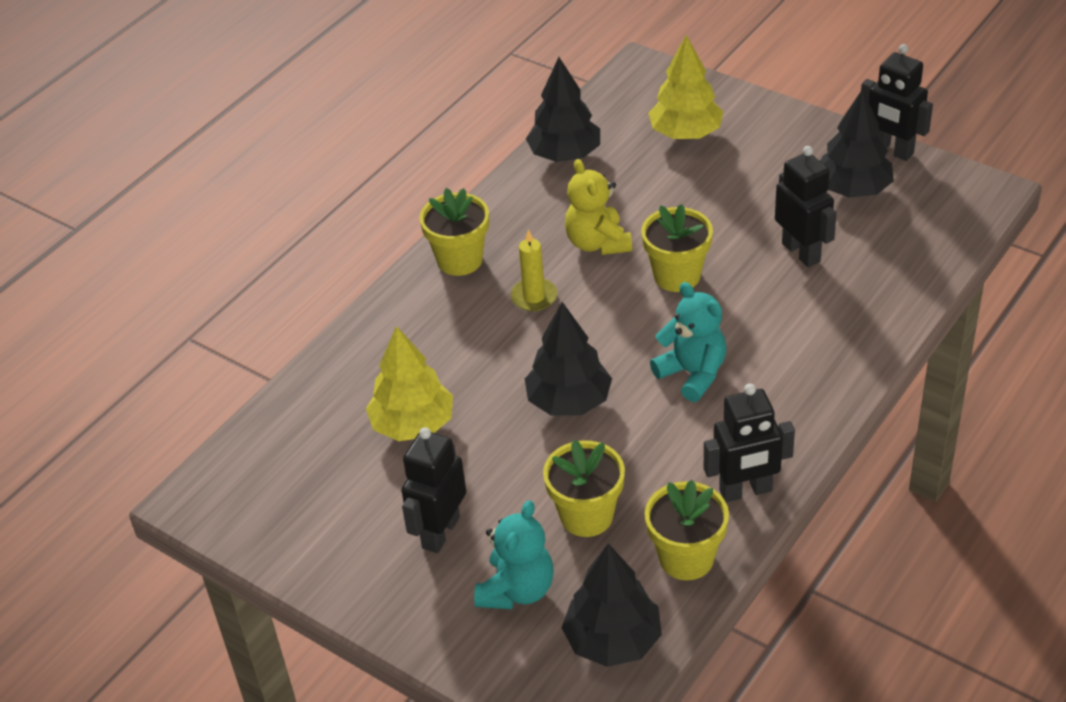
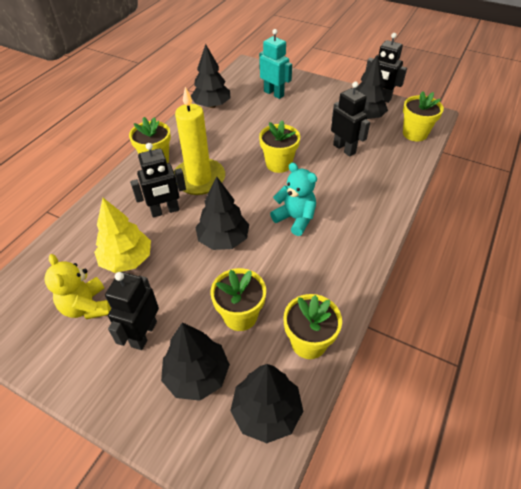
camera: 10 degrees left, 5 degrees up
turquoise teddy bear [474,500,554,609] -> black tree [161,322,230,401]
yellow candle [511,229,557,311] -> yellow candle [174,87,225,195], size x1.97
yellow teddy bear [565,159,632,255] -> yellow teddy bear moved to [45,254,111,319]
yellow tree [648,35,724,139] -> turquoise robot [259,29,292,99]
black robot [704,384,795,502] -> black robot moved to [130,143,186,218]
none -> yellow flower pot [403,91,444,141]

